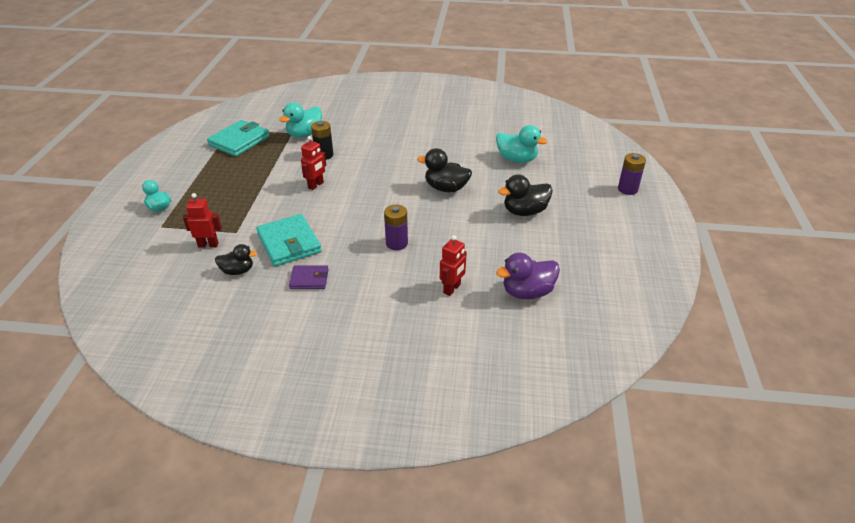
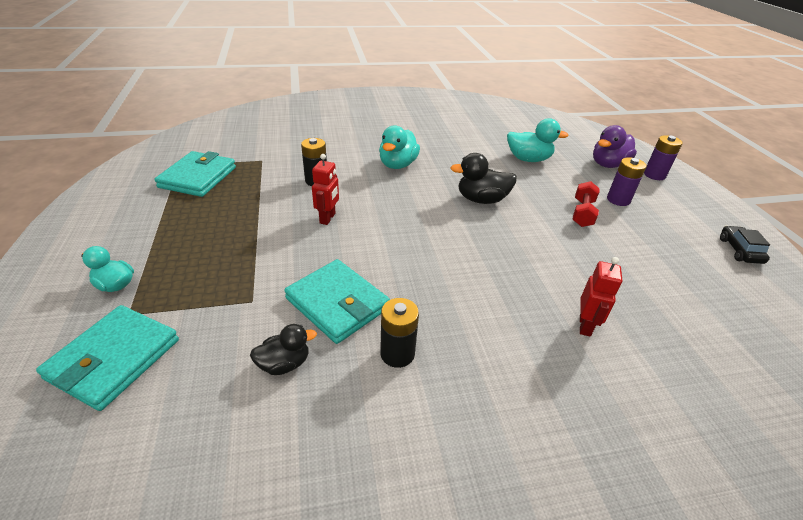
camera: 20 degrees left, 0 degrees up
red robot [183,193,222,248] -> none
turquoise duck [279,102,322,138] -> turquoise duck moved to [379,125,420,169]
purple wallet [289,265,328,289] -> black battery [380,298,419,368]
purple battery [384,205,408,250] -> purple battery moved to [607,157,647,206]
purple duck [496,253,560,299] -> purple duck moved to [593,125,637,168]
black duck [498,174,553,216] -> red dumbbell [572,181,600,227]
none -> turquoise wallet [36,305,179,411]
none -> black car [720,226,770,264]

